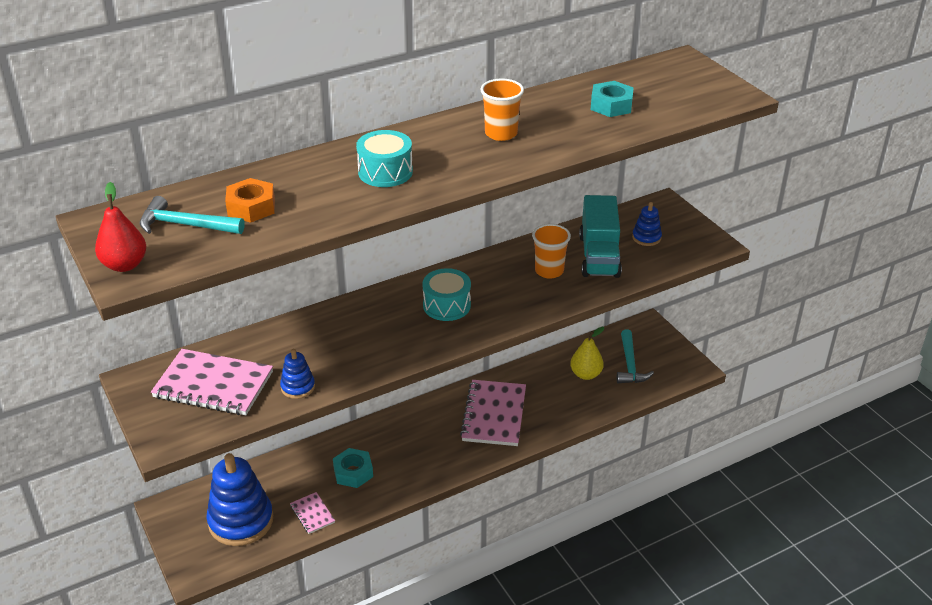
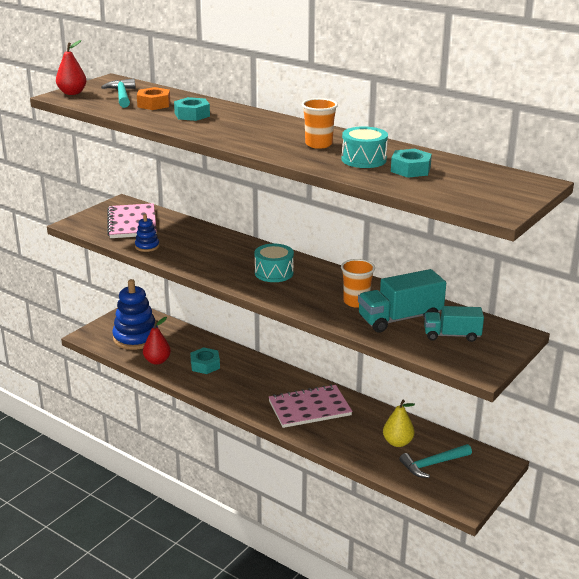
camera: 65 degrees right, 10 degrees down
pink notebook [290,492,335,534] -> red pear [143,317,171,365]
turquoise drum [356,130,413,187] -> turquoise drum moved to [342,126,388,168]
blue stacking toy [632,202,662,246] -> turquoise truck [424,306,484,342]
none -> turquoise nut [174,97,210,121]

